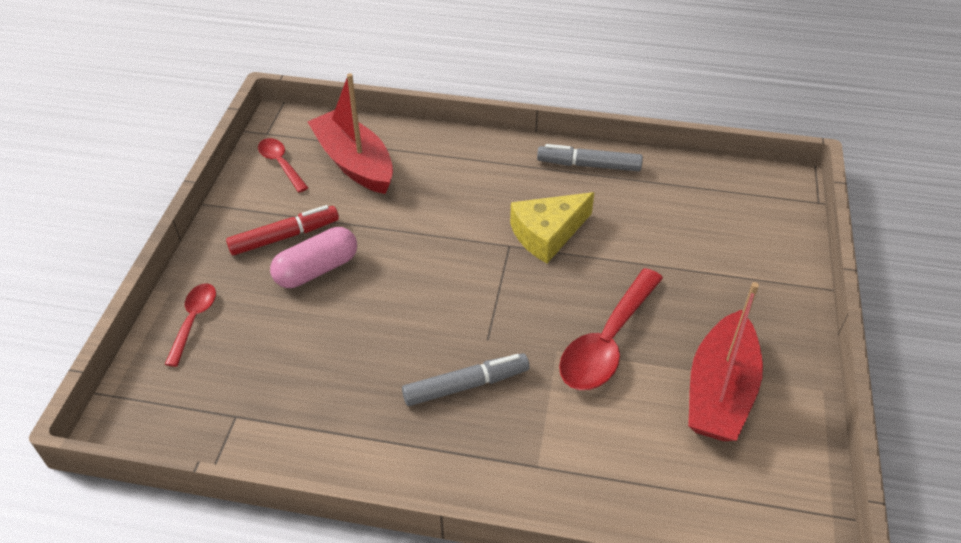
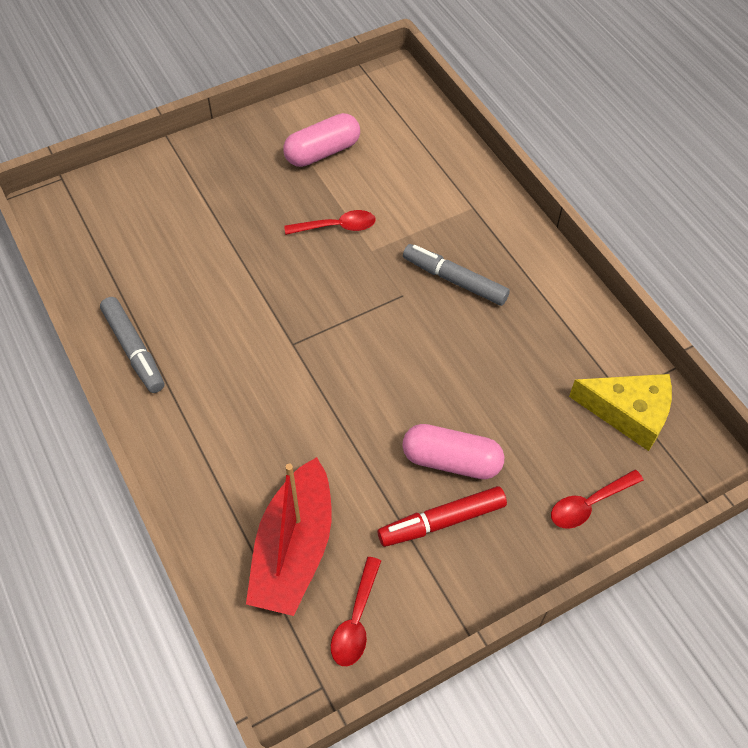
camera: 130 degrees left, 10 degrees up
red marker [226,205,339,256] -> red marker turned 45 degrees counterclockwise [378,486,507,547]
yellow cheese [510,192,594,263] -> yellow cheese moved to [569,374,672,451]
red spoon [559,268,663,390] -> red spoon [284,210,376,235], size x0.57
red boat [688,282,763,441] -> pink capsule [283,113,360,167]

